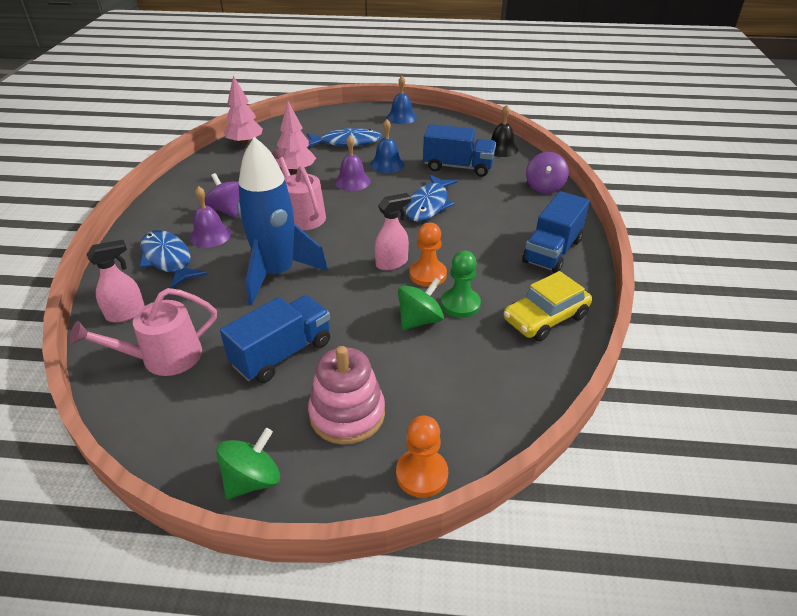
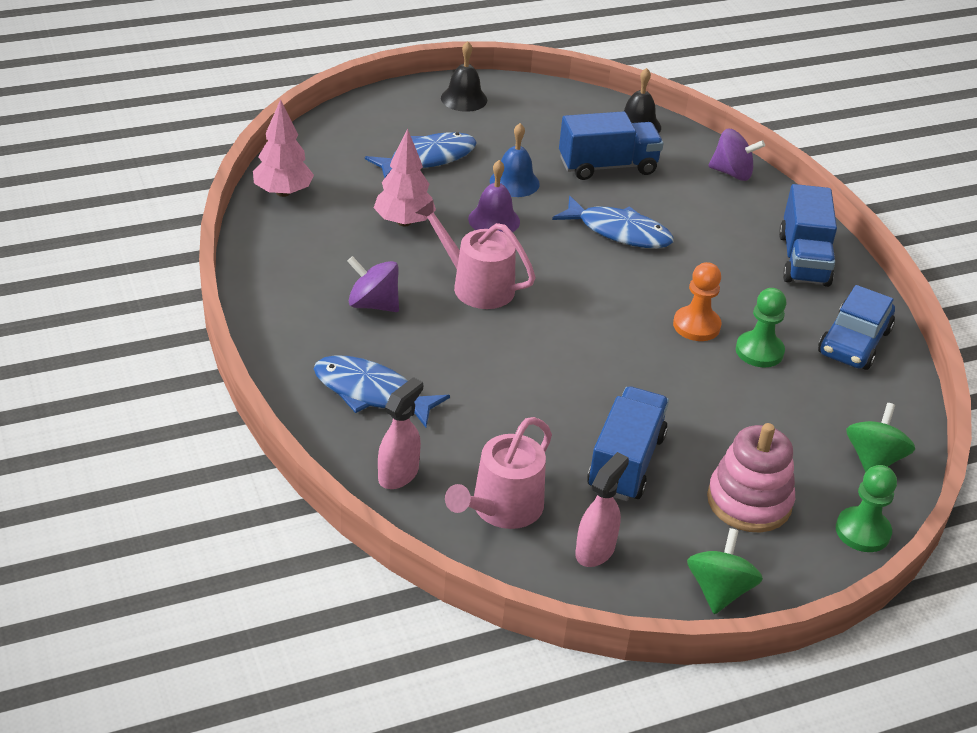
camera: 30 degrees left, 0 degrees up
purple bell [190,186,231,248] -> none
blue rocket [237,137,328,305] -> none
pink spray bottle [375,193,411,270] -> pink spray bottle moved to [575,452,629,567]
blue bell [387,76,417,124] -> black bell [441,41,487,112]
orange pawn [396,416,448,498] -> green pawn [836,465,897,552]
green spinning top [398,277,444,330] -> green spinning top moved to [846,403,915,473]
blue fish [405,175,458,222] -> blue fish turned 60 degrees counterclockwise [552,196,674,248]
yellow car [504,271,592,342] -> blue car [818,285,895,370]
purple spinning top [526,152,569,194] -> purple spinning top turned 60 degrees counterclockwise [708,129,765,181]

